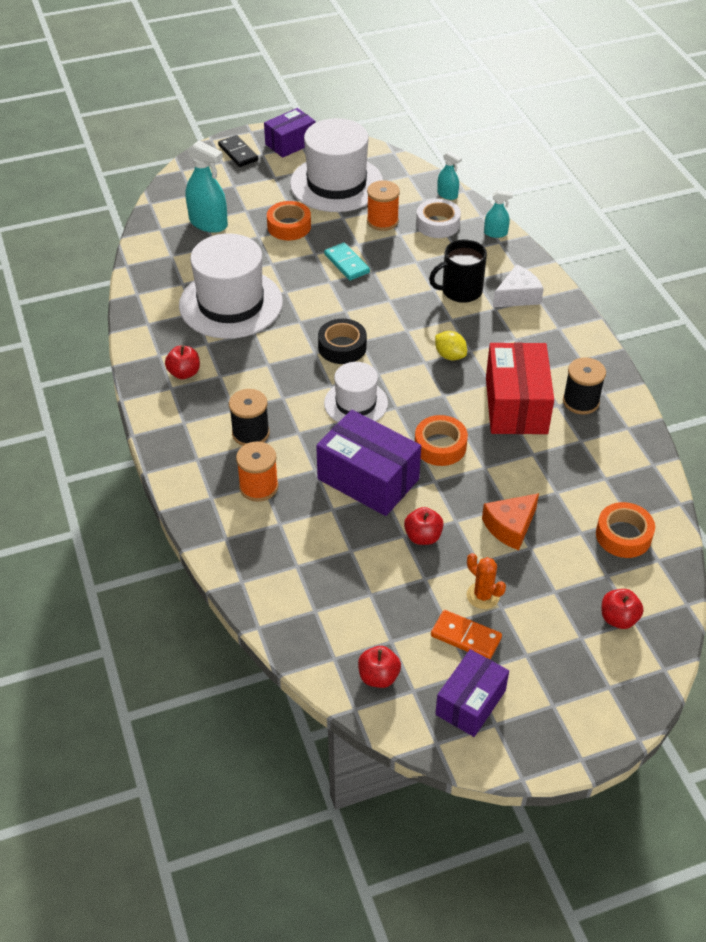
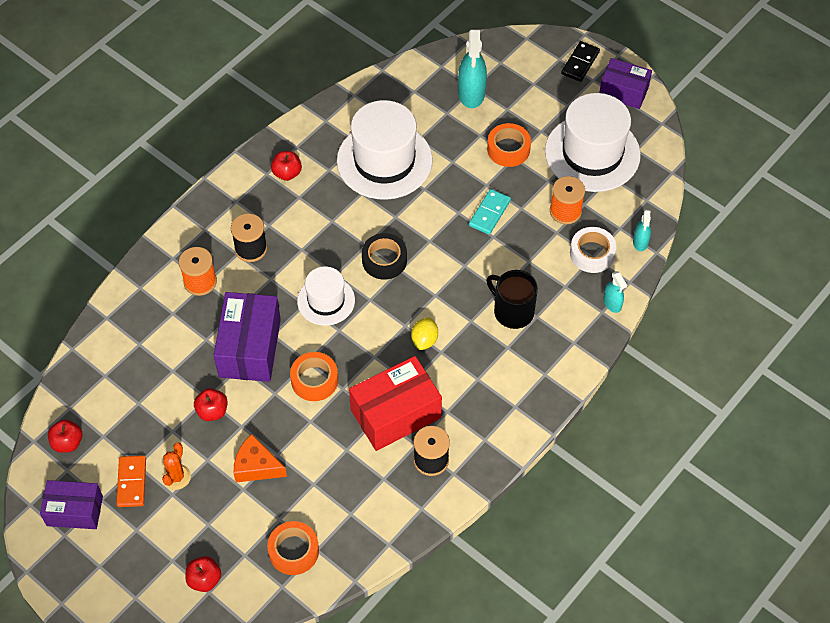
camera: 60 degrees right, 10 degrees up
white cheese [493,264,544,307] -> none

